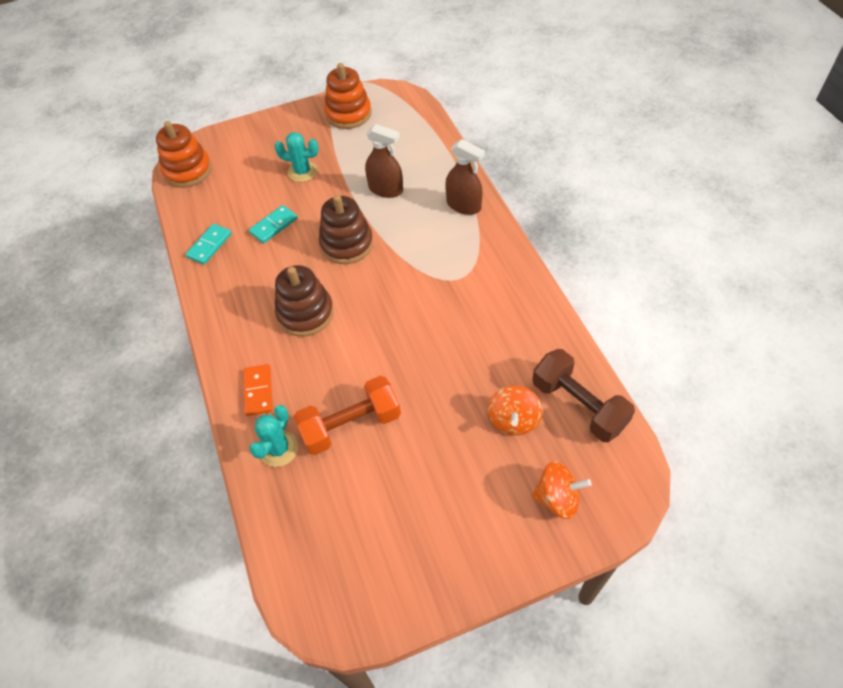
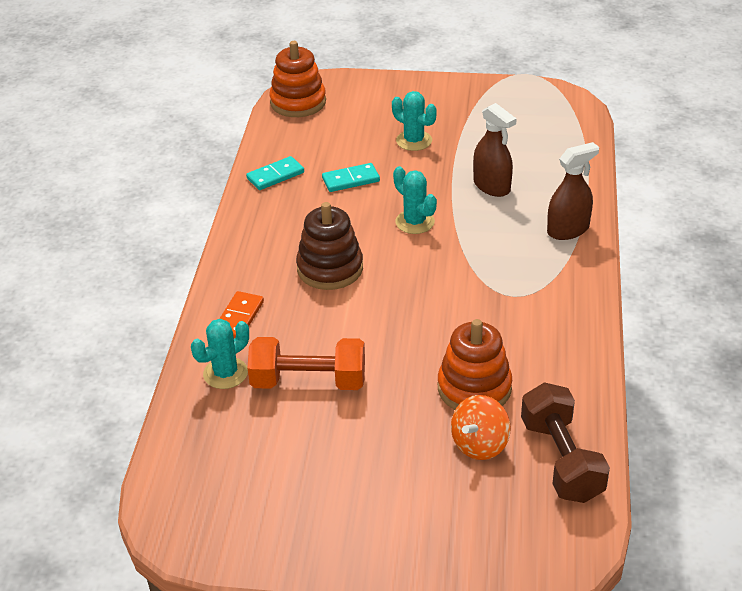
camera: 25 degrees right, 15 degrees down
brown stacking toy [319,195,373,264] -> turquoise cactus [393,166,437,234]
orange stacking toy [324,63,372,129] -> orange stacking toy moved to [438,319,512,410]
brown spray bottle [445,139,485,215] -> brown spray bottle turned 90 degrees counterclockwise [547,142,599,240]
orange spinning top [532,461,592,519] -> none

